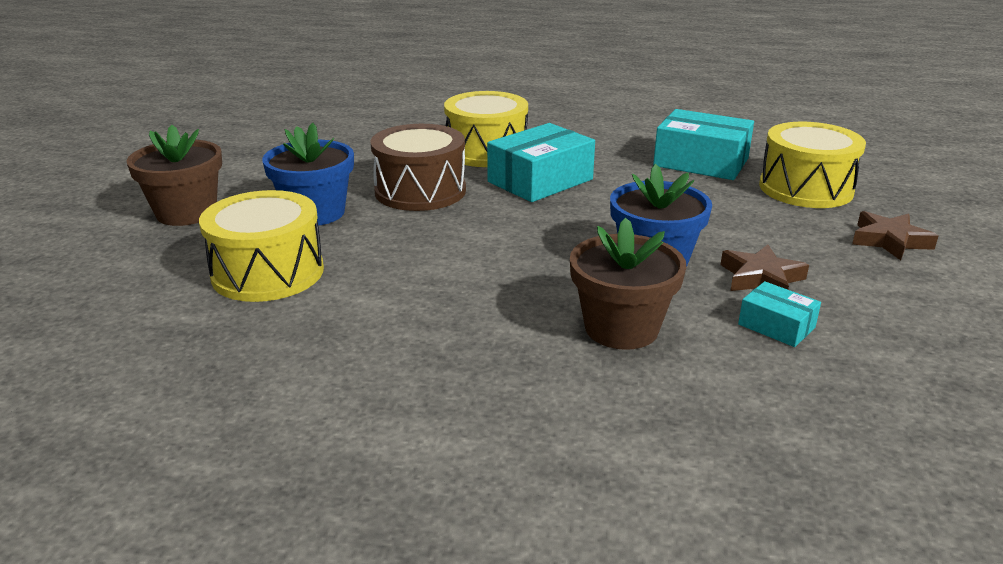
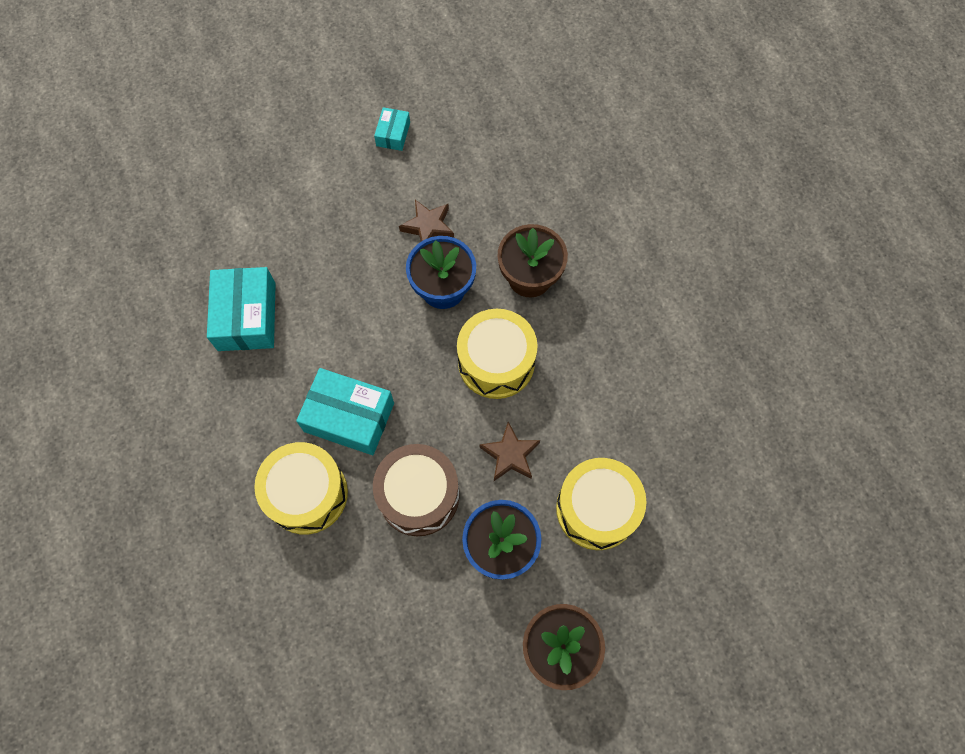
camera: 120 degrees left, 40 degrees up
turquoise box [738,281,821,347] -> turquoise box moved to [374,107,410,151]
yellow drum [759,122,866,208] -> yellow drum moved to [457,309,538,399]
brown star [852,211,938,260] -> brown star moved to [479,422,540,481]

